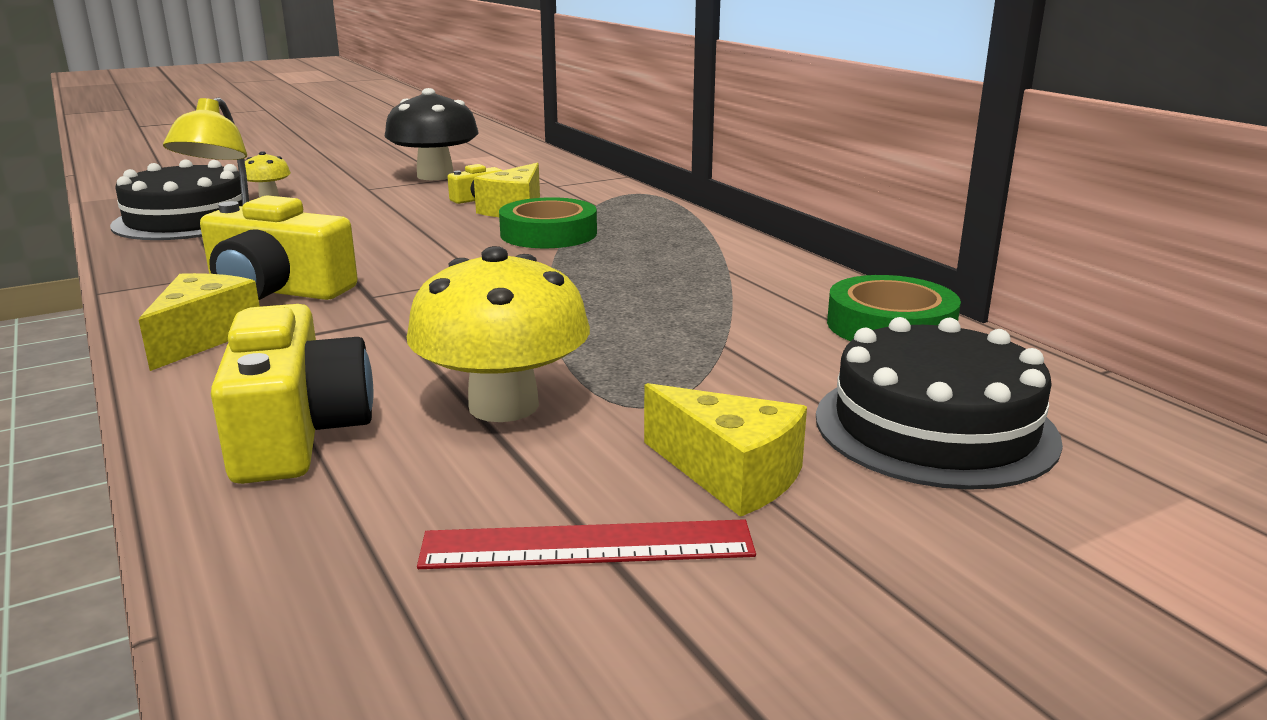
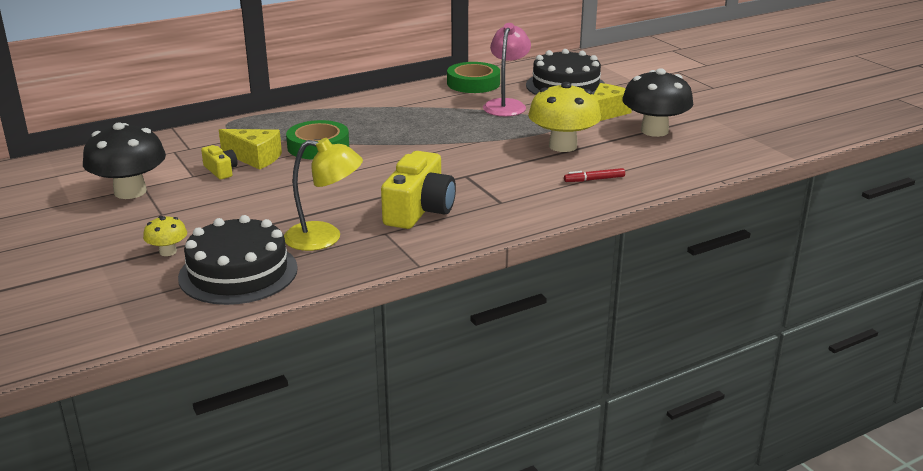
camera: 90 degrees left, 5 degrees up
yellow cheese [139,273,260,371] -> none
yellow camera [211,304,373,484] -> red marker [564,168,625,182]
red ruler [417,519,756,569] -> black mushroom [622,68,693,137]
none -> pink lamp [483,23,531,116]

